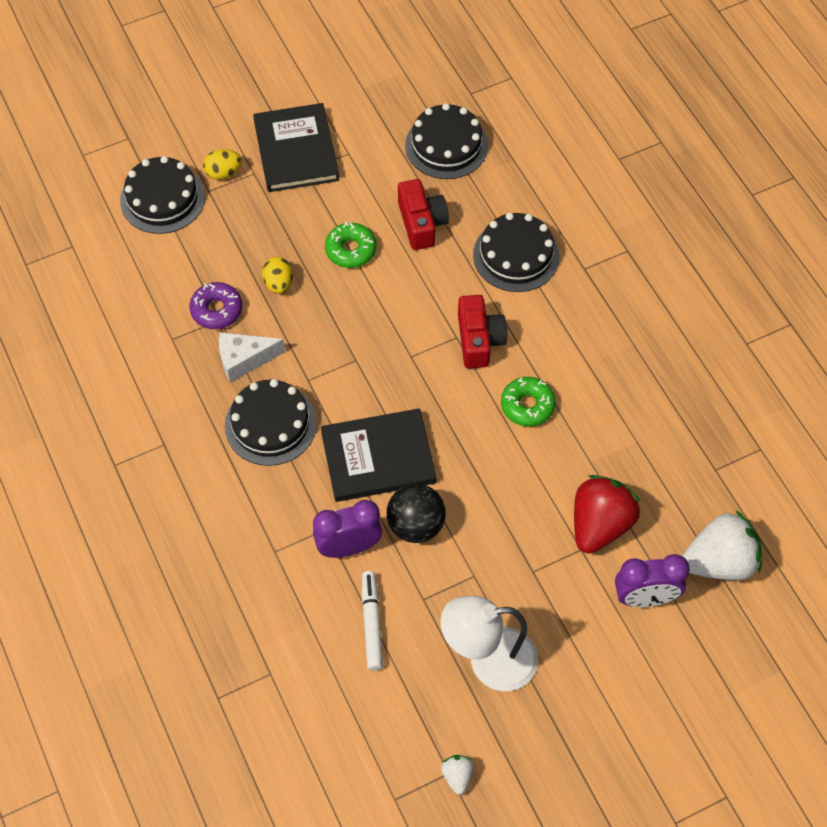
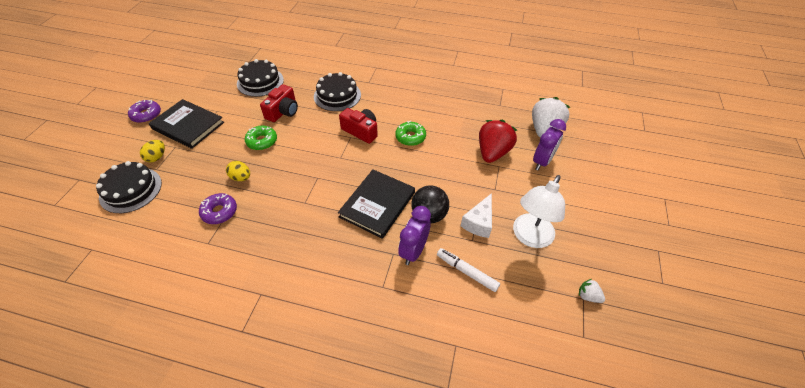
camera: 50 degrees left, 10 degrees down
white cheese [219,332,285,383] -> white cheese moved to [461,193,492,238]
black cake [225,379,317,466] -> none
red camera [398,179,449,250] -> red camera turned 90 degrees clockwise [260,84,298,122]
red strawberry [574,475,640,554] -> red strawberry turned 45 degrees clockwise [479,120,517,163]
none -> purple donut [128,100,161,123]

